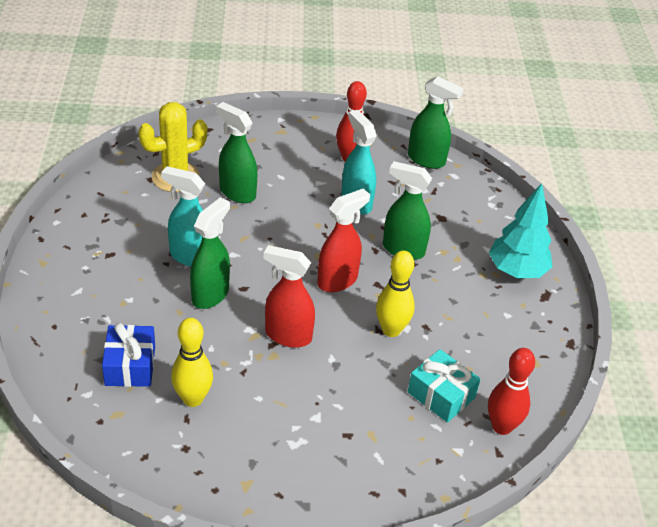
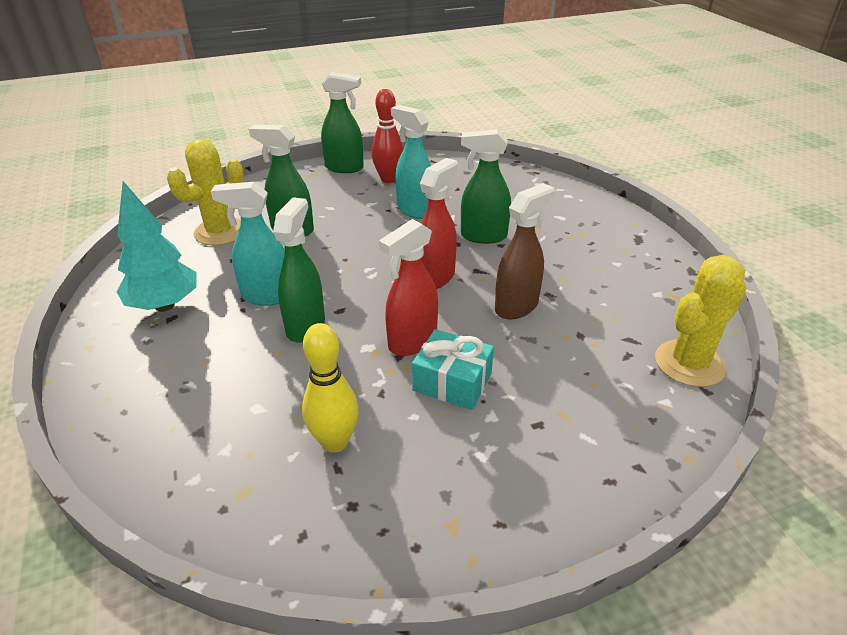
camera: 15 degrees left, 5 degrees down
blue gift [102,323,155,387] -> none
red spray bottle [264,245,315,348] -> red spray bottle turned 45 degrees counterclockwise [379,219,438,356]
yellow bowling pin [376,251,415,337] -> brown spray bottle [495,183,554,319]
green spray bottle [408,76,464,169] -> green spray bottle moved to [321,72,364,173]
turquoise gift [408,349,481,423] -> turquoise gift moved to [412,329,494,410]
red bowling pin [488,348,535,435] -> yellow cactus [655,255,747,387]
turquoise tree [489,183,553,278] -> turquoise tree moved to [117,181,197,312]

